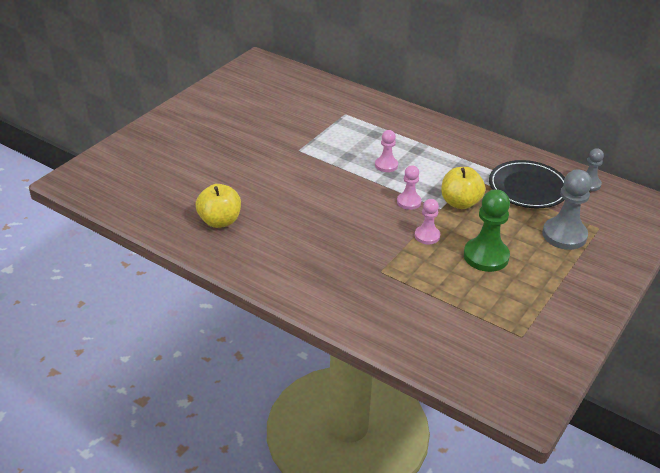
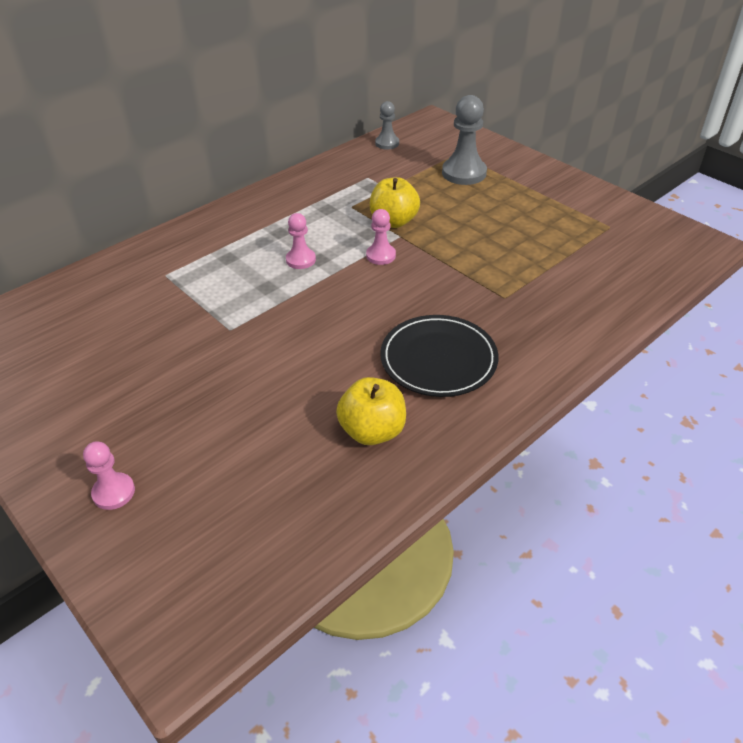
camera: 75 degrees left, 5 degrees up
pink pawn [415,199,440,244] -> pink pawn moved to [83,441,135,510]
green pawn [464,189,510,272] -> none
black plate [489,160,565,208] -> black plate moved to [380,315,498,397]

